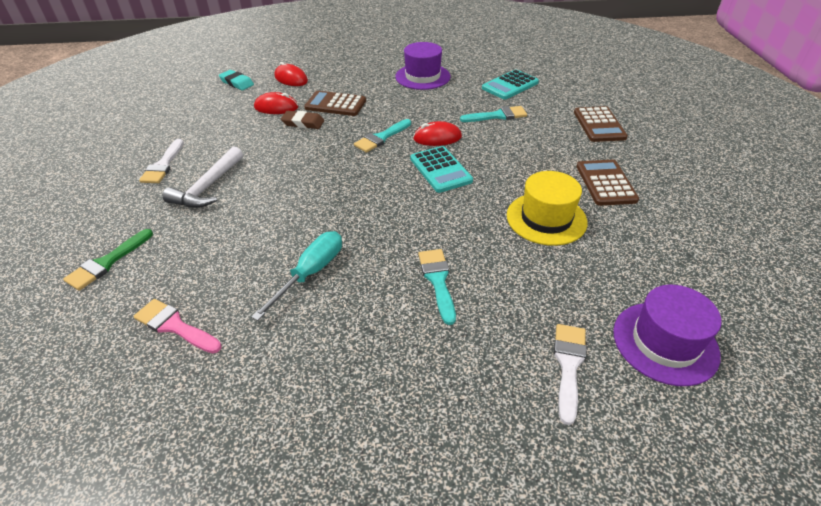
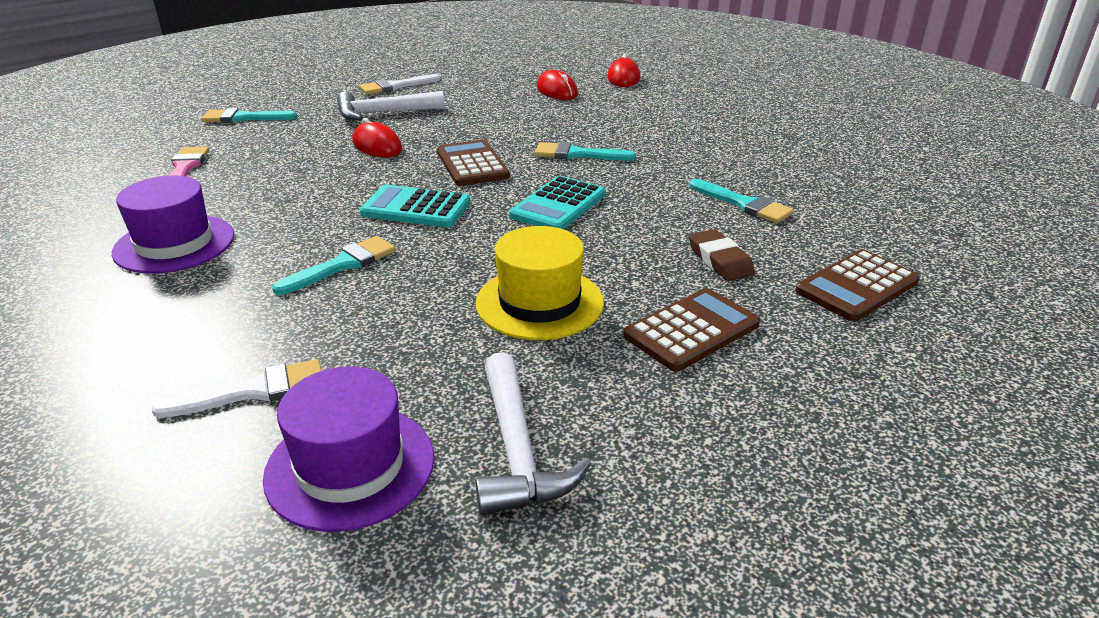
camera: 55 degrees right, 10 degrees down
green brush [63,229,153,291] -> turquoise brush [201,108,297,123]
turquoise eraser [219,70,254,90] -> none
turquoise screwdriver [251,231,342,321] -> none
brown eraser [281,111,324,129] -> brown eraser moved to [689,229,755,281]
brown calculator [304,91,366,116] -> brown calculator moved to [437,140,510,186]
purple hat [395,42,451,90] -> purple hat moved to [112,176,234,274]
red mouse [413,121,462,146] -> red mouse moved to [352,118,402,157]
turquoise calculator [482,69,539,100] -> turquoise calculator moved to [360,185,470,227]
none -> white hammer [475,352,592,516]

